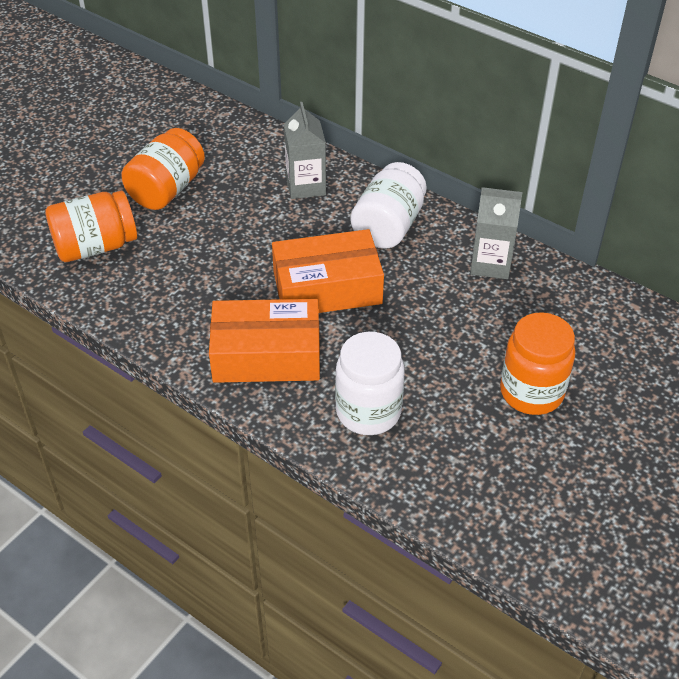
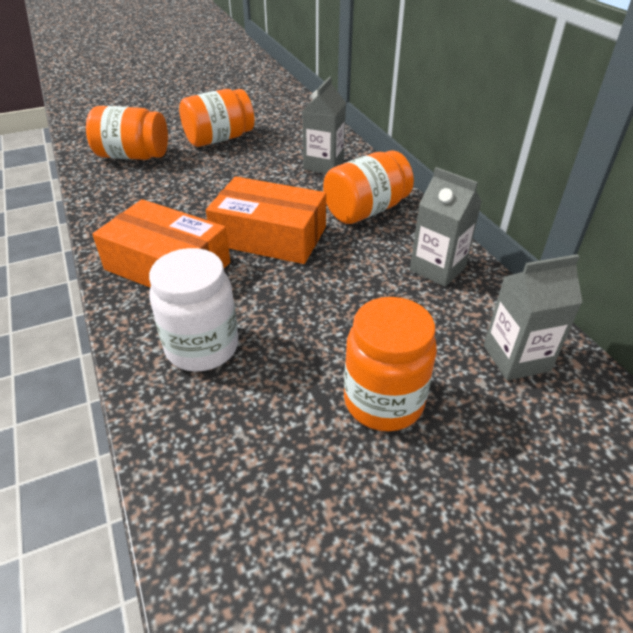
camera: 30 degrees right, 5 degrees down
white jar [351,162,427,249] -> orange jar [323,150,414,224]
none -> grey carton [484,254,582,380]

